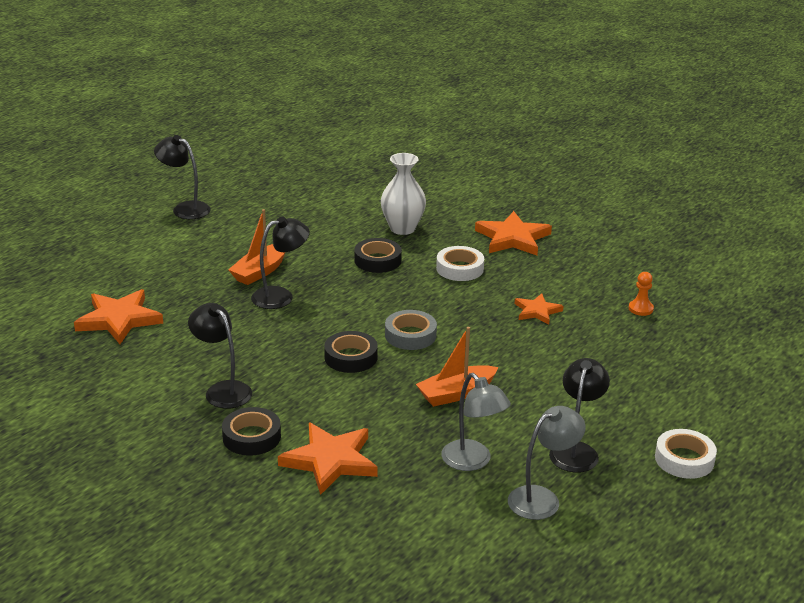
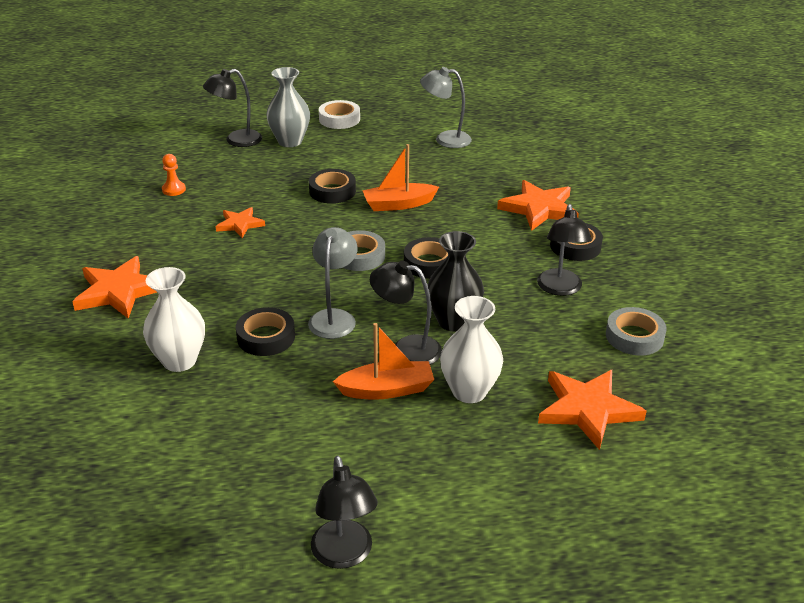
camera: 135 degrees left, 5 degrees up
orange boat [416,327,498,407] -> orange boat turned 150 degrees clockwise [362,144,439,211]
white tape [436,246,484,281] -> none
grey lamp [441,373,511,471] -> grey lamp moved to [308,227,358,339]
black lamp [549,358,610,473] -> black lamp moved to [203,69,262,147]
none -> grey vase [266,67,310,147]
none -> black tape [309,169,356,204]
none -> black vase [428,231,484,331]
none -> white vase [440,296,503,403]
none -> grey tape [606,307,667,355]

